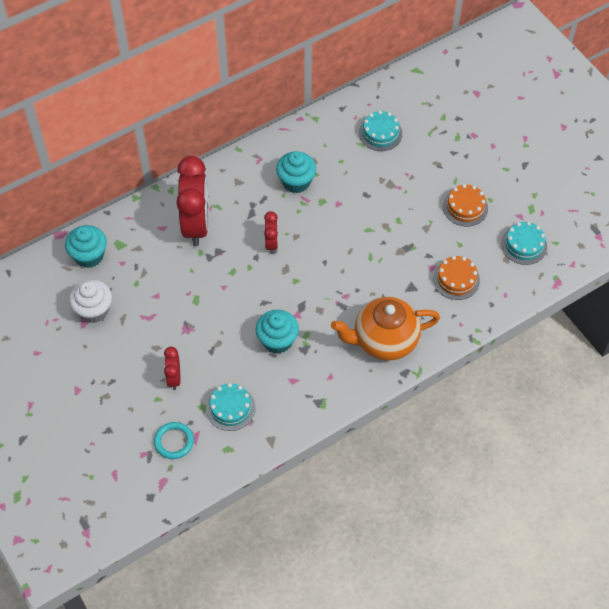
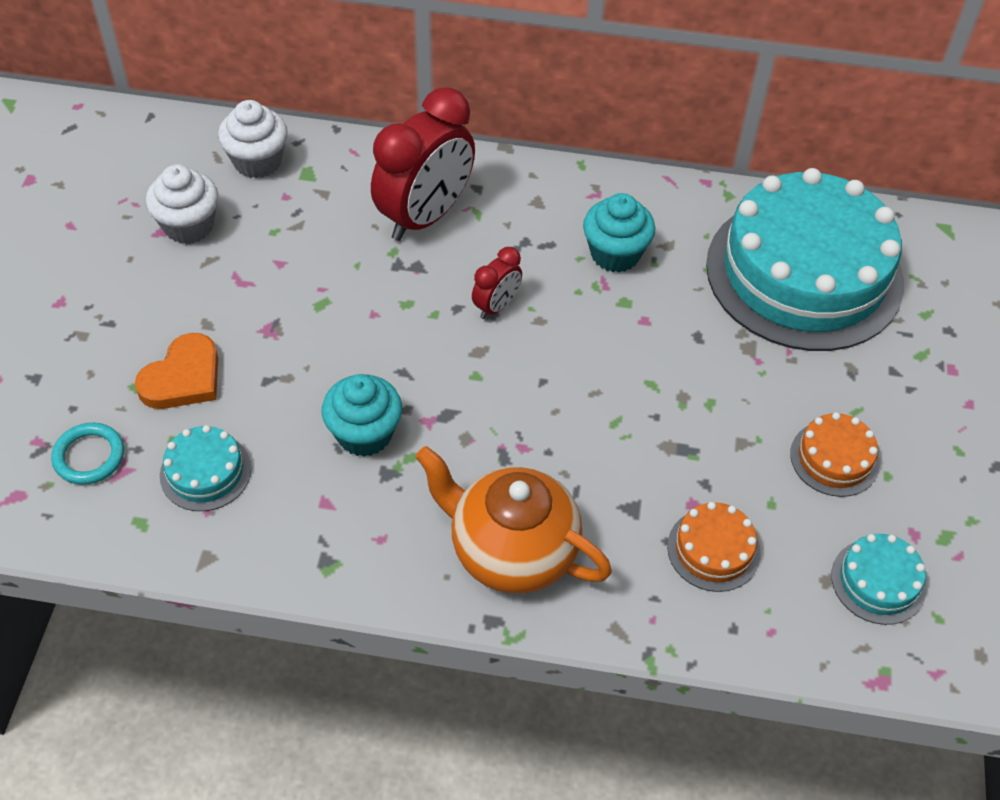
camera: 40 degrees right, 5 degrees down
turquoise cupcake [65,225,107,268] -> white cupcake [218,100,288,178]
red clock [164,347,180,390] -> orange heart [135,333,218,409]
turquoise cake [359,111,402,151] -> turquoise cake [706,168,904,351], size x2.45

